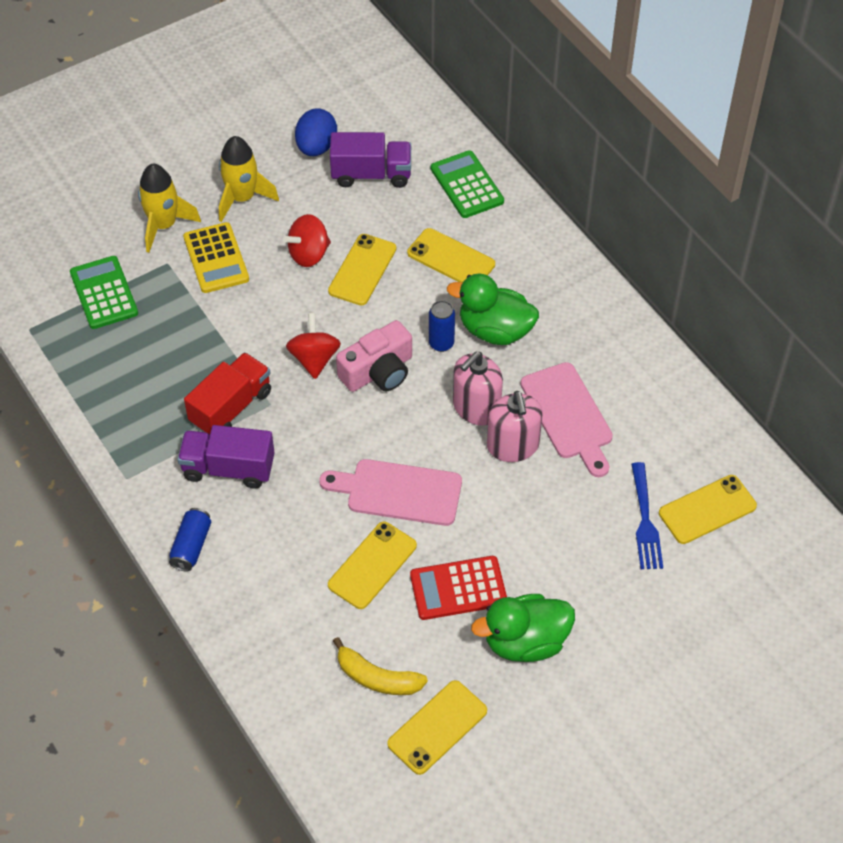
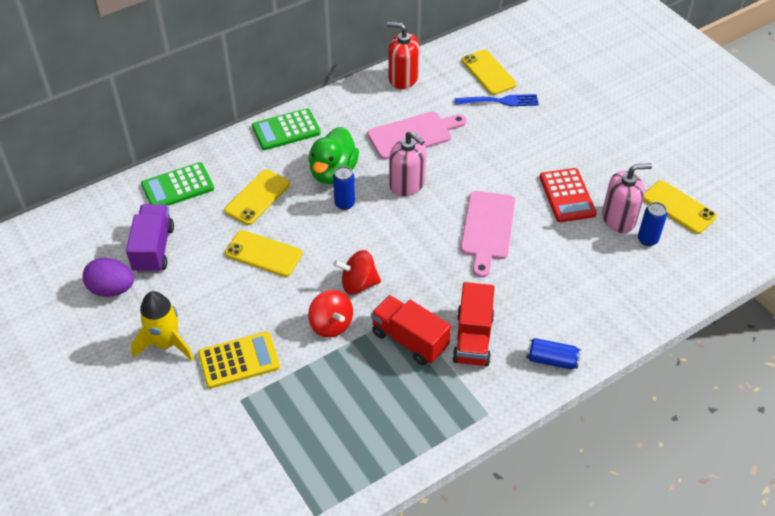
camera: 90 degrees left, 5 degrees down
green calculator [70,256,138,329] -> green calculator moved to [252,108,321,150]
yellow rocket [138,164,201,253] -> none
purple truck [177,425,275,489] -> red truck [452,282,495,366]
red spinning top [283,214,331,267] -> red spinning top moved to [308,290,353,338]
blue egg [295,108,337,156] -> purple egg [83,257,134,297]
yellow phone [328,522,417,609] -> none
yellow banana [333,637,428,695] -> blue can [638,202,667,246]
pink camera [336,320,412,392] -> none
green duck [471,594,575,662] -> none
pink soap dispenser [487,391,543,462] -> pink soap dispenser moved to [602,164,652,233]
none -> red soap dispenser [387,22,419,89]

